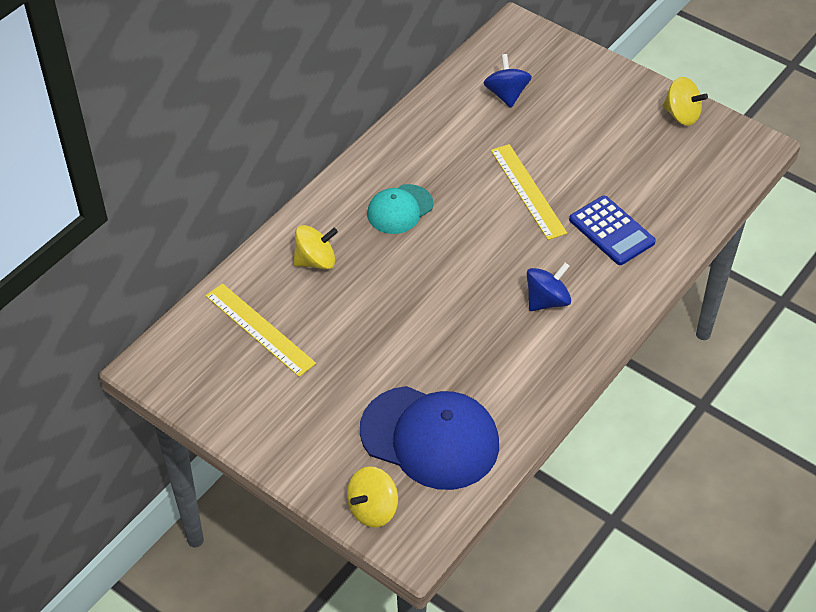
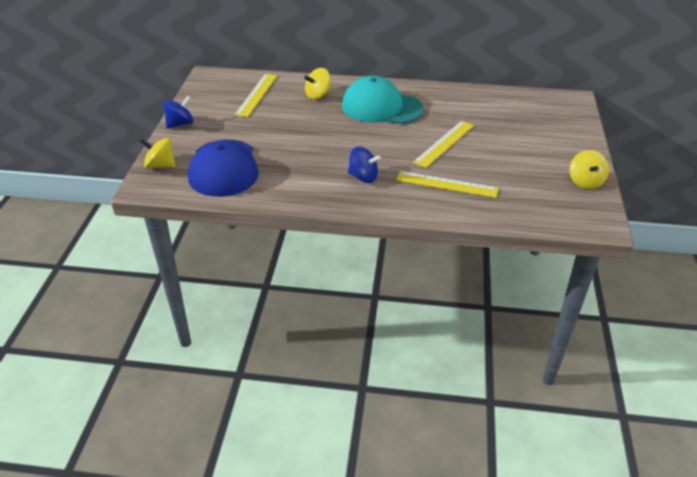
camera: 60 degrees right, 10 degrees down
yellow spinning top [293,225,338,270] -> yellow spinning top turned 105 degrees clockwise [304,68,330,99]
turquoise cap [367,184,433,234] -> turquoise cap [342,76,423,124], size x1.78
blue spinning top [483,54,532,108] -> blue spinning top moved to [163,96,194,128]
blue calculator [569,196,656,265] -> yellow ruler [396,171,498,198]

